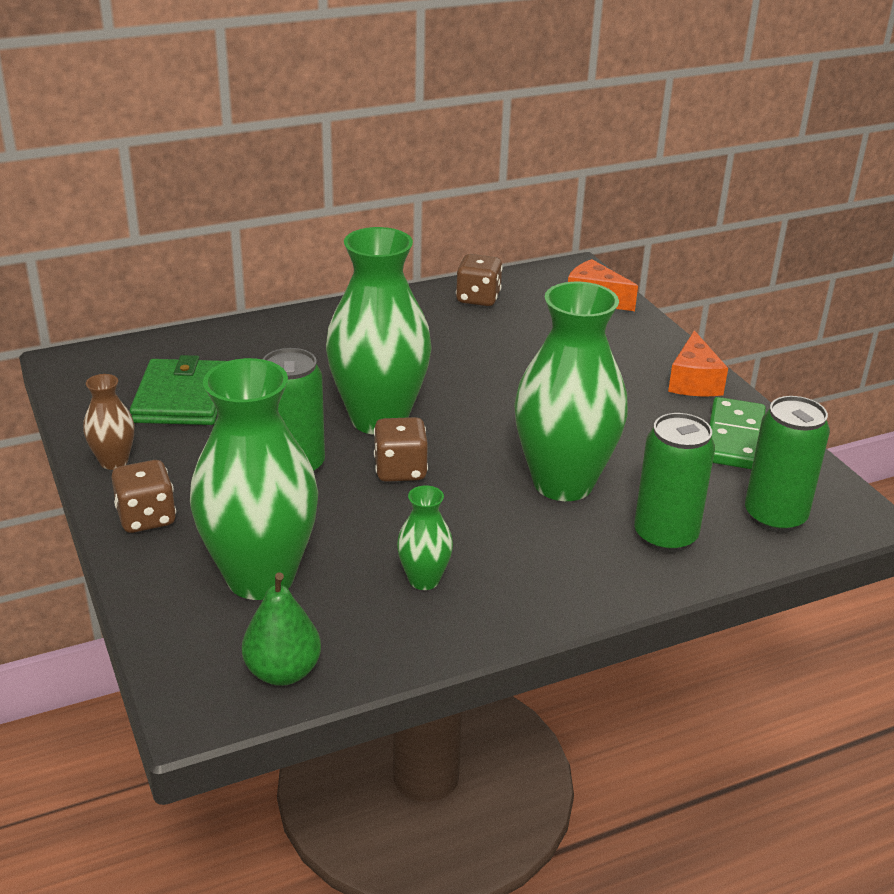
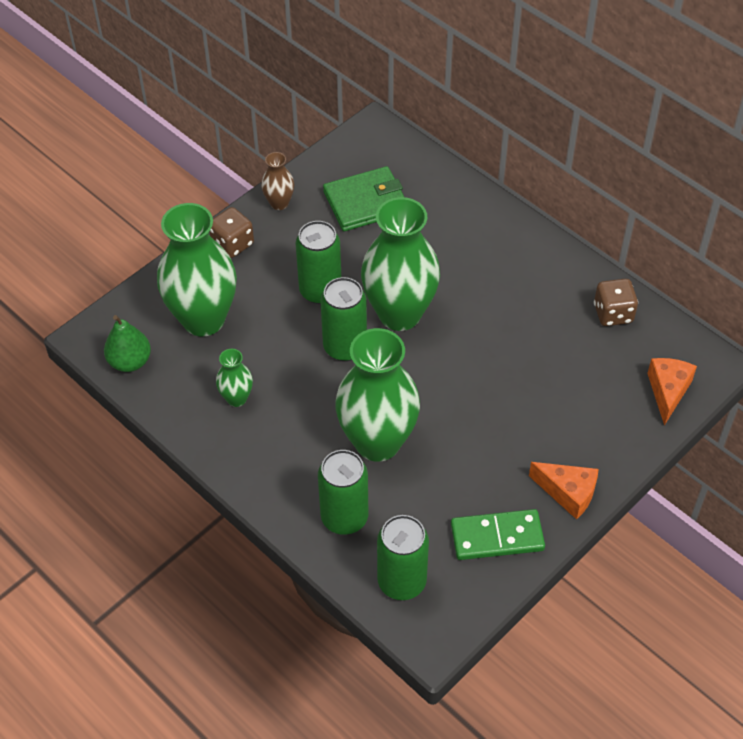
camera: 70 degrees right, 20 degrees up
brown dice [374,417,428,482] -> green can [320,277,367,361]
orange cheese [668,330,728,396] -> orange cheese turned 135 degrees counterclockwise [529,462,599,520]

